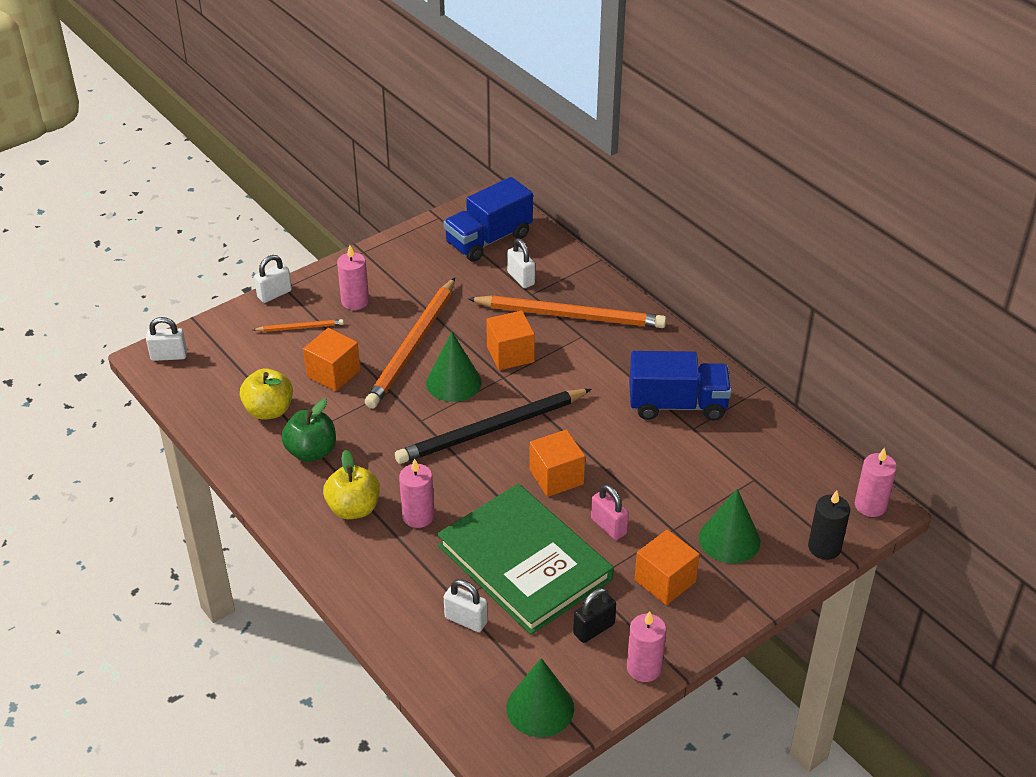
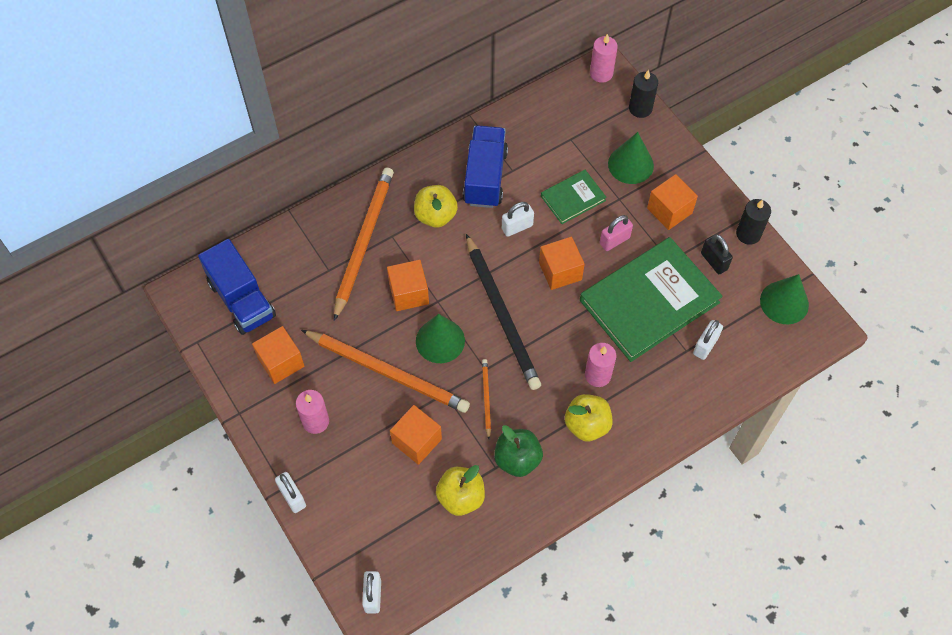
camera: 85 degrees left, 20 degrees up
orange pencil [253,319,344,332] -> orange pencil moved to [482,359,491,439]
white padlock [507,239,535,288] -> white padlock moved to [502,202,534,237]
pink candle [627,611,666,682] -> black candle [736,199,771,245]
none -> orange cube [252,326,304,384]
none -> yellow apple [414,185,458,228]
none -> green book [541,170,607,224]

